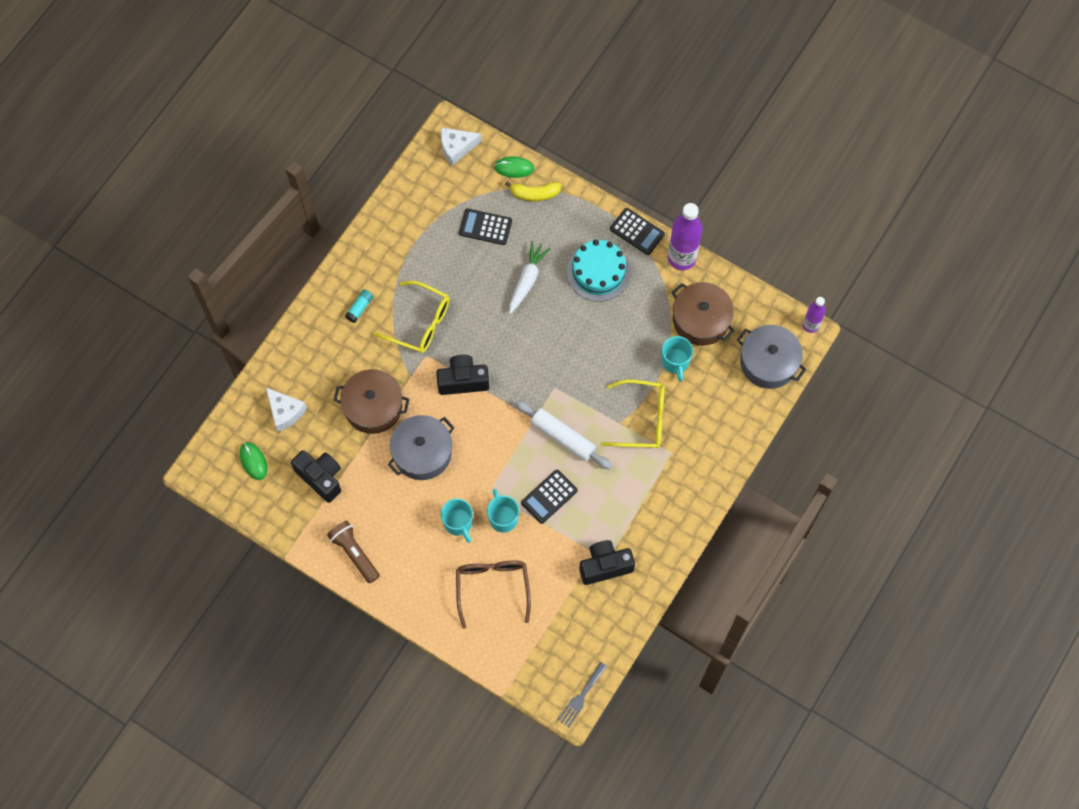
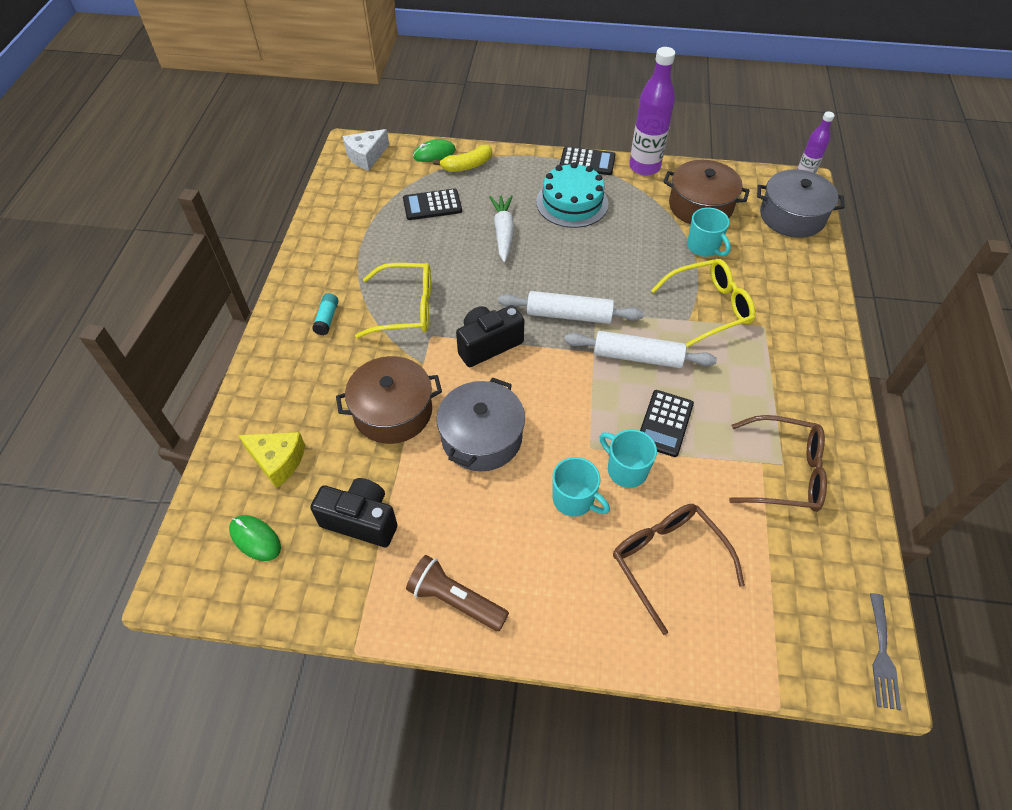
camera: 25 degrees left, 15 degrees down
white cheese [266,388,307,432] -> yellow cheese [238,432,305,488]
black camera [579,540,635,585] -> brown glasses [729,415,827,512]
none -> white rolling pin [498,291,644,324]

